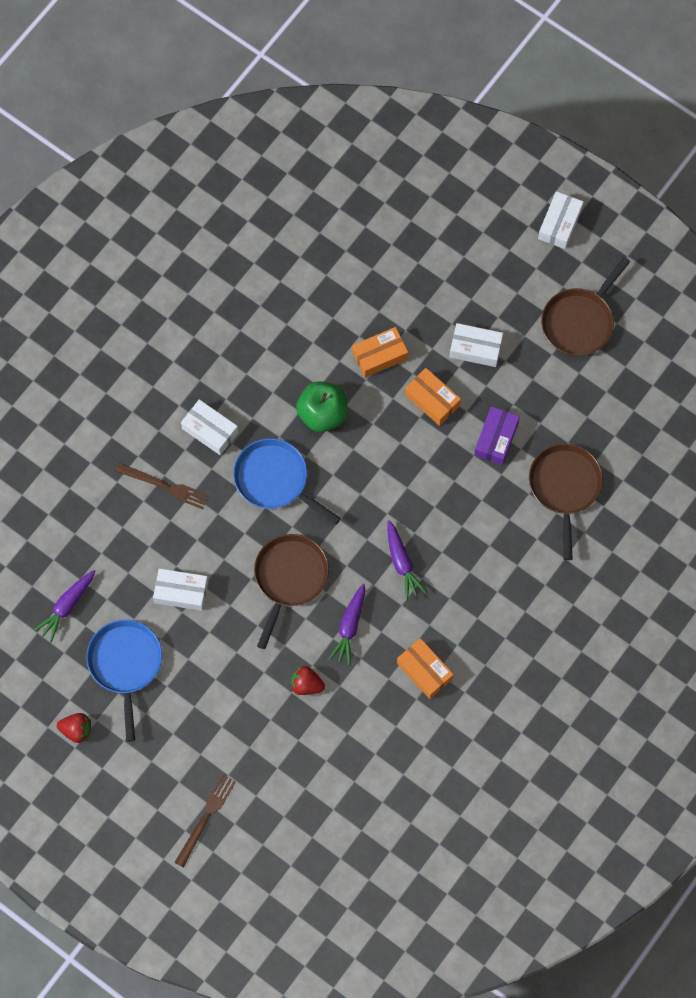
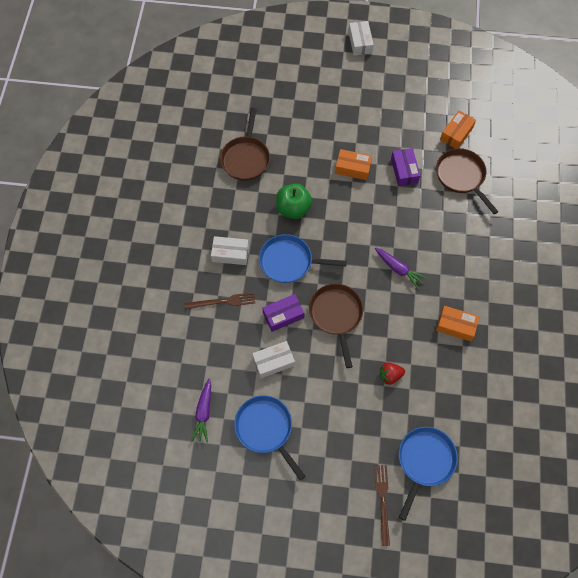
camera: 30 degrees left, 5 degrees down
red strawberry [57,713,91,743] -> none
purple carrot [329,583,365,665] -> none
orange box [352,327,408,378] -> orange box moved to [440,110,476,149]
white box [450,323,503,367] -> none
brown pan [541,257,630,356] -> brown pan moved to [220,108,270,181]
none -> purple box [262,294,304,332]
none -> blue pan [399,427,458,521]

